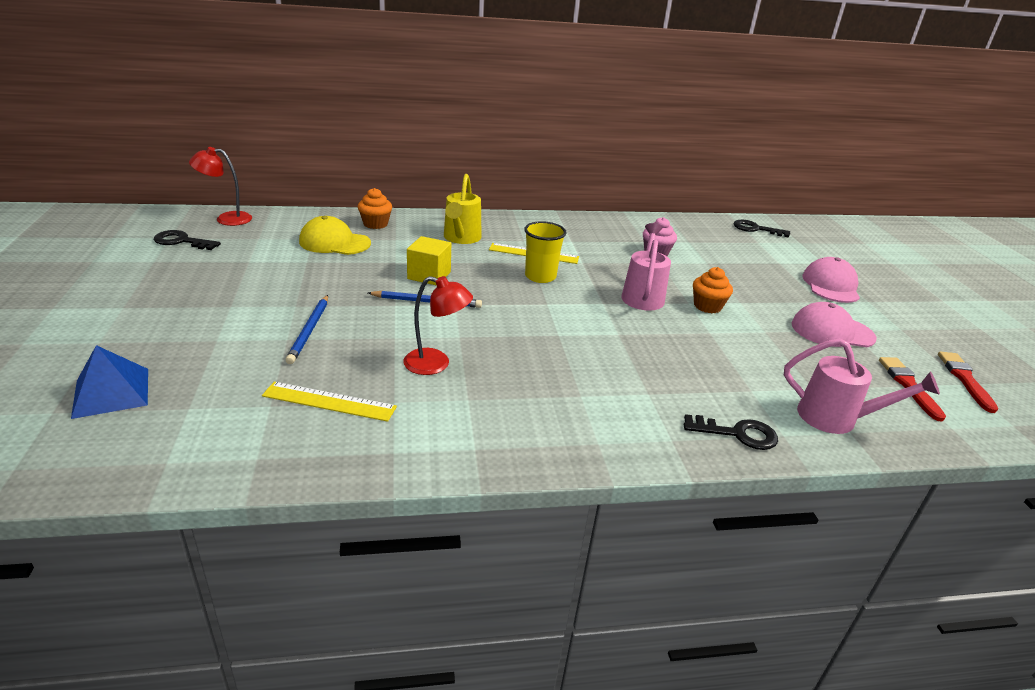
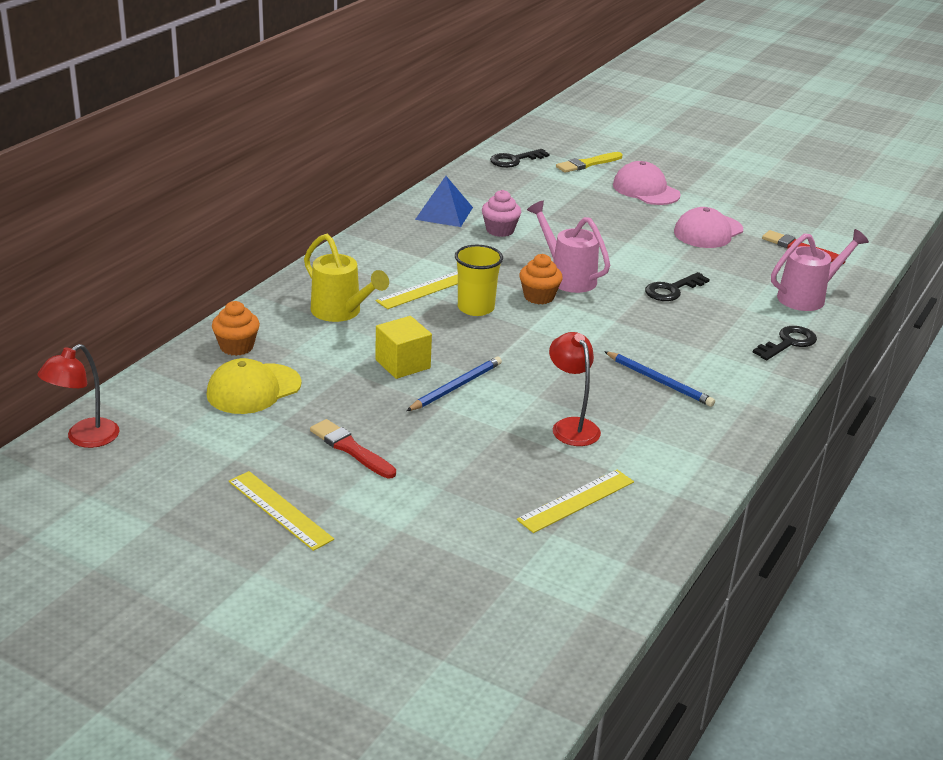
camera: 50 degrees left, 0 degrees up
blue pyramid [71,345,148,419] -> blue pyramid moved to [415,176,473,227]
black key [154,230,221,250] -> black key moved to [645,272,710,301]
blue pencil [286,295,328,364] -> blue pencil moved to [604,351,715,407]
red lamp [403,276,473,375] -> red lamp turned 75 degrees counterclockwise [549,332,601,446]
orange cupcake [693,267,733,313] -> orange cupcake moved to [519,254,563,304]
red brush [938,351,998,413] -> red brush moved to [310,419,396,478]
none -> yellow ruler [229,471,334,551]
none -> yellow brush [556,152,622,173]

